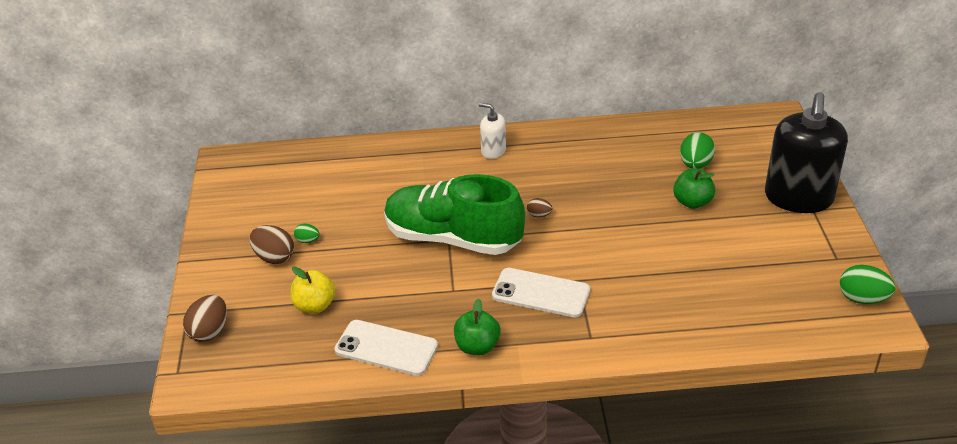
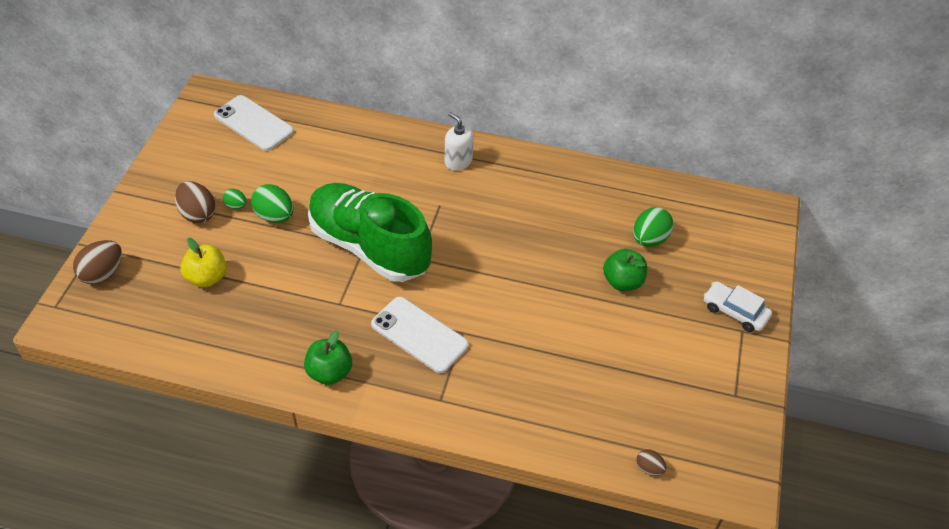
camera: 15 degrees right, 10 degrees up
white phone [335,320,438,376] -> white phone moved to [214,95,294,151]
brown egg [527,198,552,217] -> brown egg moved to [636,449,667,476]
black soap dispenser [765,92,848,213] -> white car [704,281,772,332]
green egg [840,265,895,304] -> green egg moved to [251,184,293,223]

